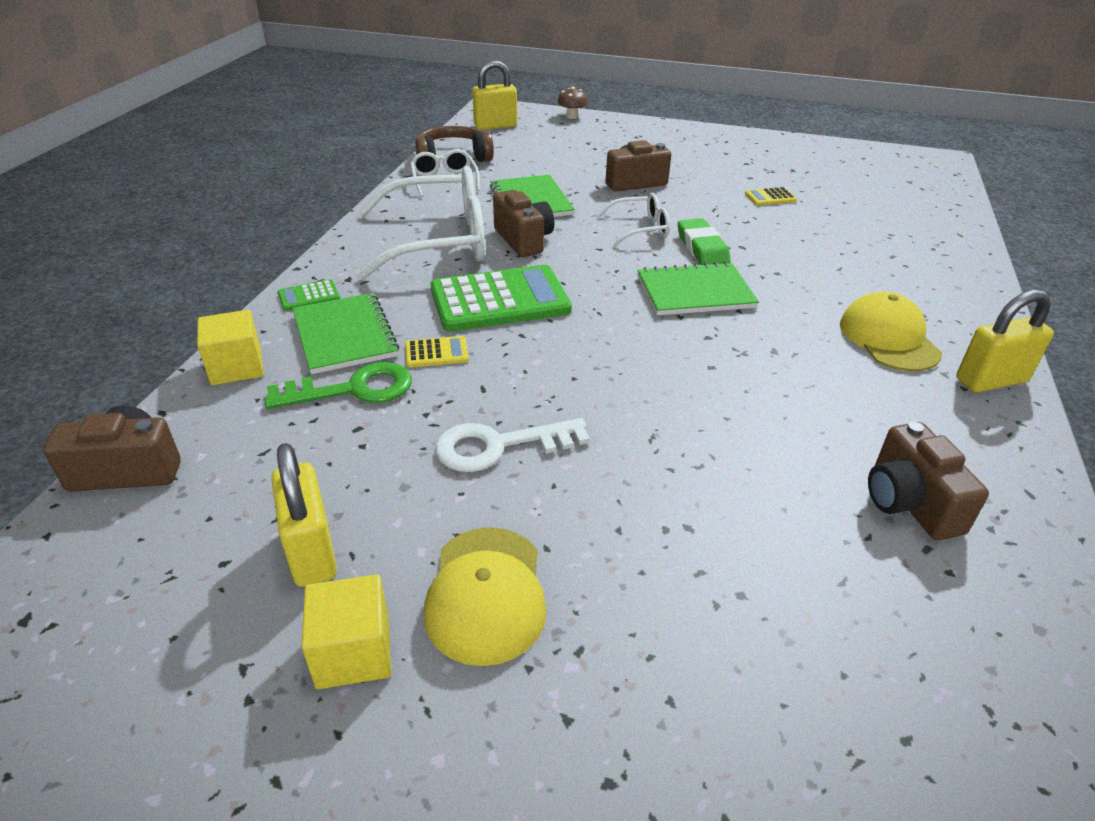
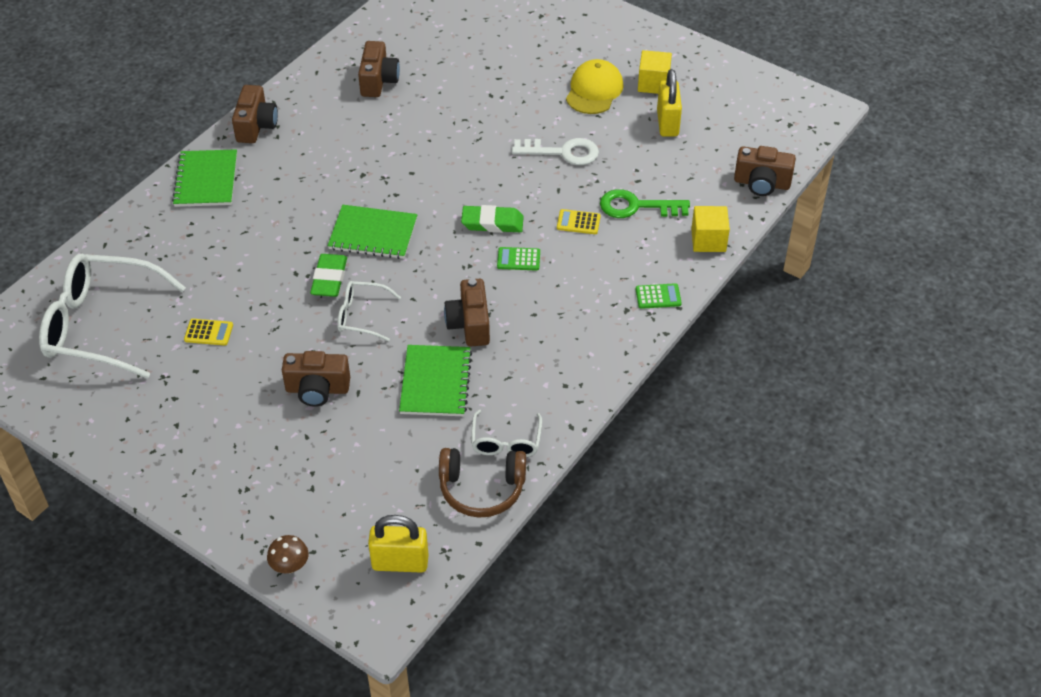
camera: 160 degrees left, 10 degrees up
green notebook [292,293,399,374] -> green notebook moved to [172,149,237,207]
white glasses [357,166,485,280] -> white glasses moved to [39,253,186,379]
green calculator [430,265,572,332] -> green calculator [497,247,540,271], size x0.43
yellow cap [840,291,942,371] -> none
yellow padlock [956,290,1054,392] -> brown camera [232,85,278,143]
none -> green eraser [461,205,524,233]

